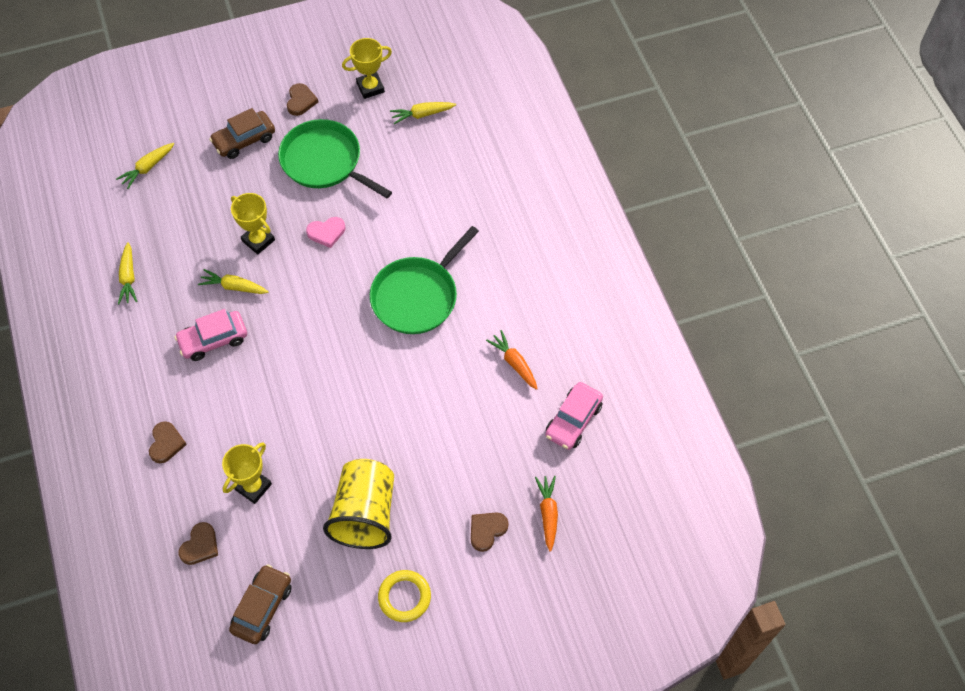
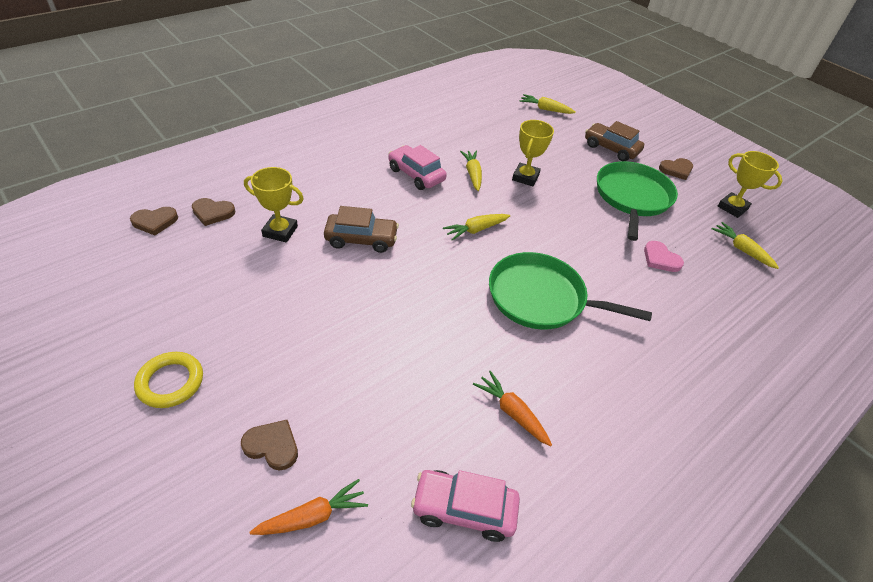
camera: 65 degrees right, 15 degrees down
yellow carrot [118,242,138,304] -> yellow carrot moved to [443,214,510,241]
brown heart [149,421,187,463] -> brown heart moved to [130,207,178,236]
brown car [229,564,291,644] -> brown car moved to [324,206,399,253]
pink heart [306,217,345,248] -> pink heart moved to [644,241,684,272]
yellow cup [323,459,394,549] -> none
orange carrot [486,330,538,390] -> orange carrot turned 75 degrees counterclockwise [473,371,552,447]

